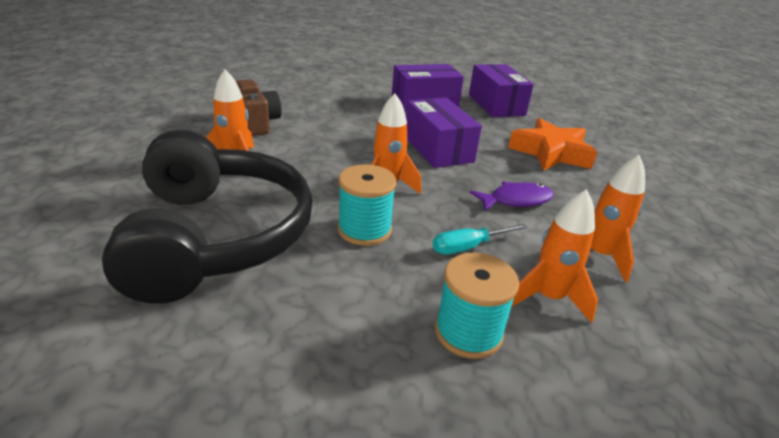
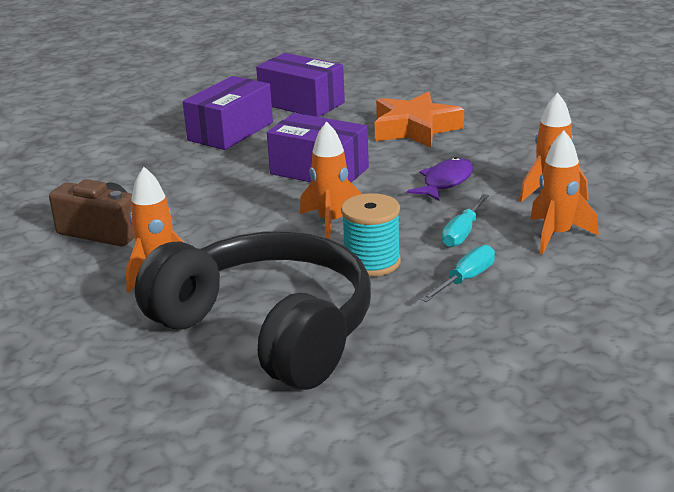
camera: 35 degrees left, 5 degrees down
turquoise spool [435,253,519,359] -> none
none -> turquoise screwdriver [420,245,495,302]

